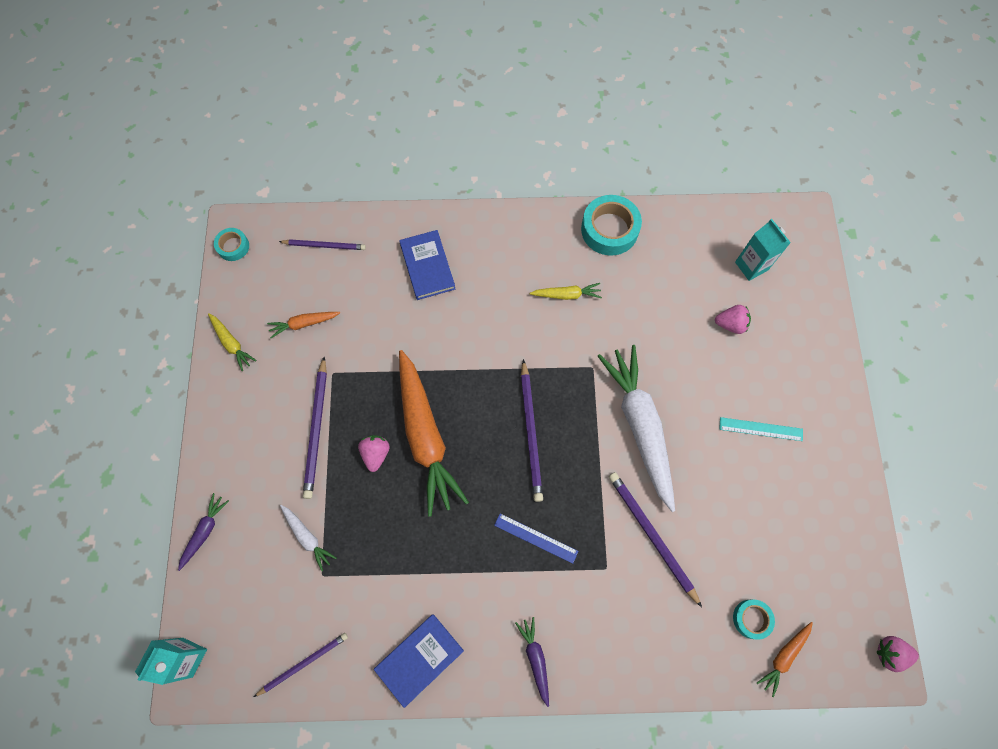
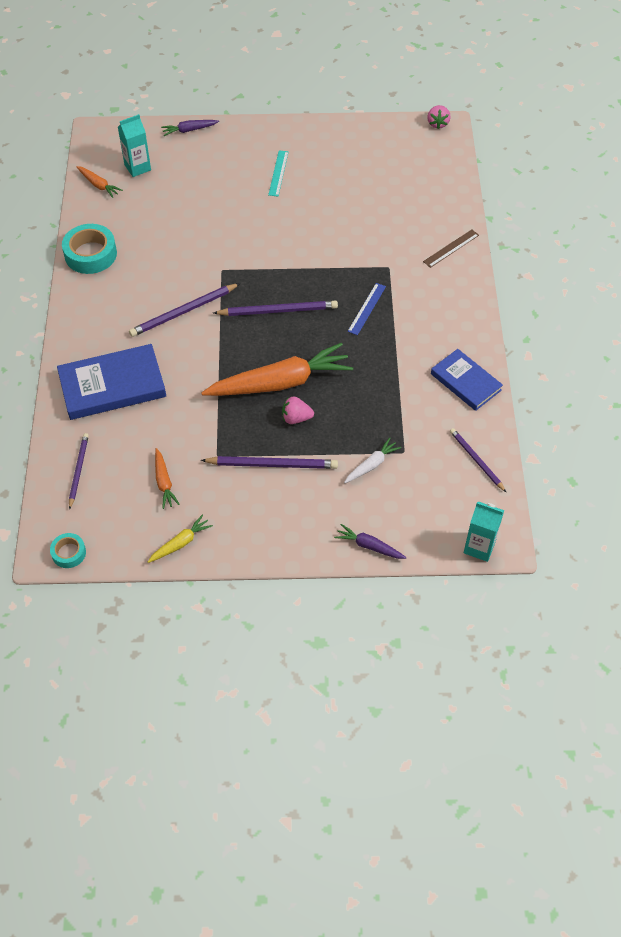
camera: 90 degrees left, 15 degrees down
blue book [399,230,455,300] -> blue book [57,344,166,420], size x1.55
purple carrot [515,617,549,707] -> purple carrot moved to [161,120,219,136]
yellow carrot [529,283,602,300] -> none
white carrot [598,345,675,512] -> none
purple pencil [609,472,702,607] -> purple pencil moved to [129,283,240,337]
pink strawberry [715,305,751,334] -> none
turquoise tape [733,600,775,640] -> none
orange carrot [757,622,813,697] -> orange carrot moved to [76,166,123,198]
none -> brown ruler [423,229,479,268]

